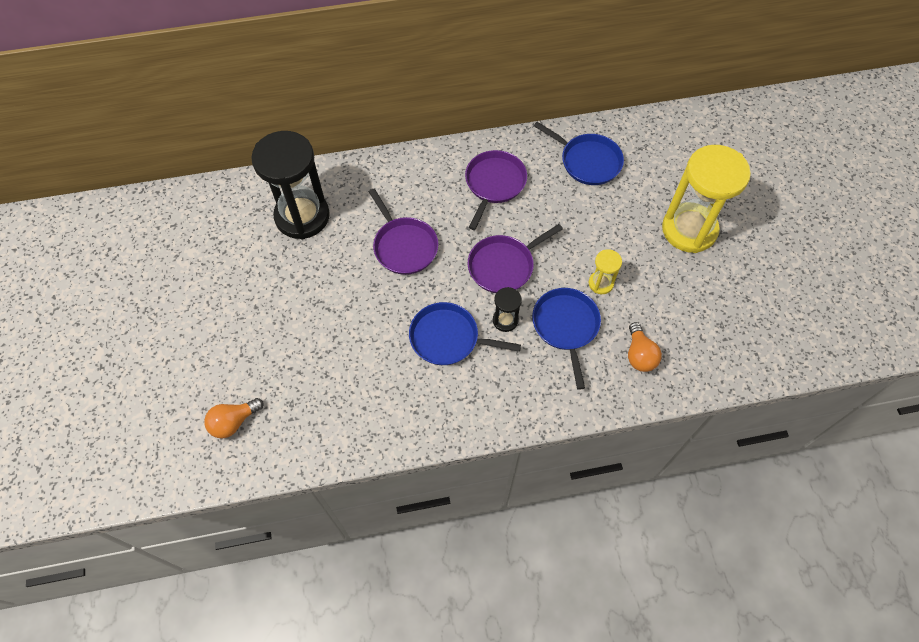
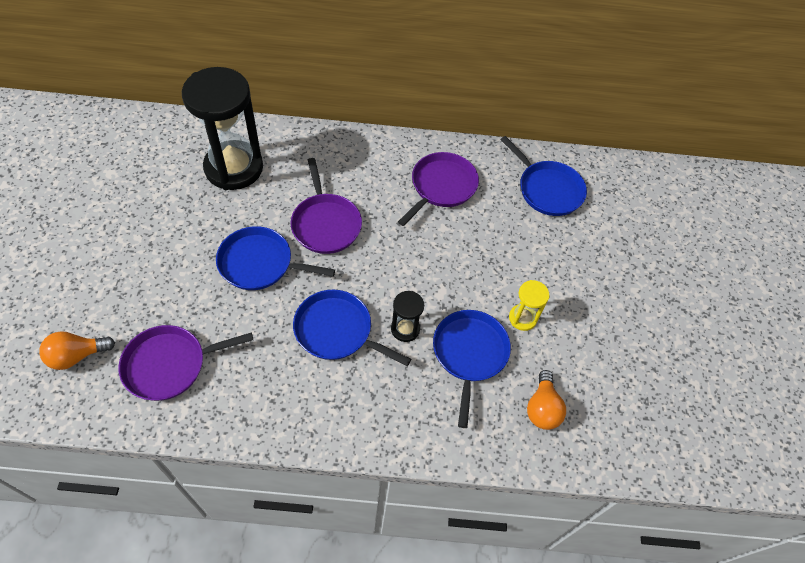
camera: 10 degrees right, 5 degrees down
purple pan [468,224,563,293] -> purple pan moved to [119,325,253,401]
yellow hourglass [662,145,751,253] -> none
none -> blue pan [216,226,335,290]

